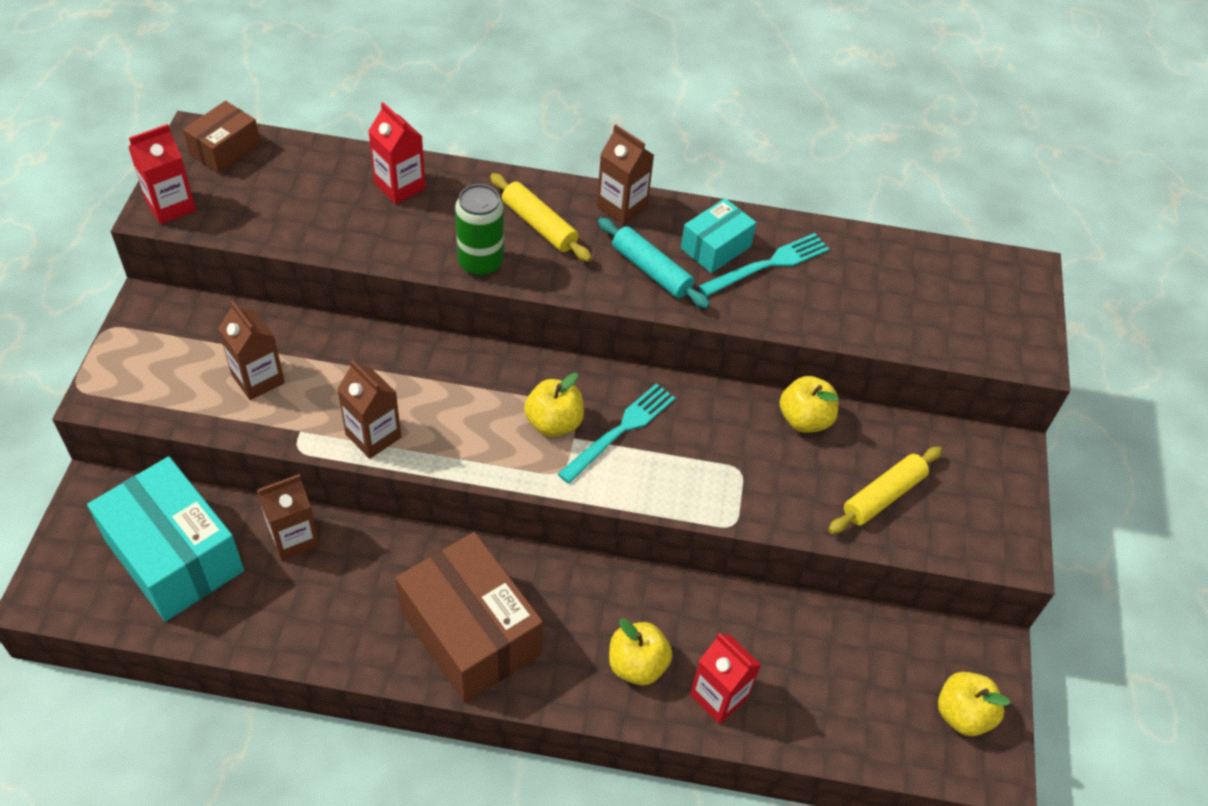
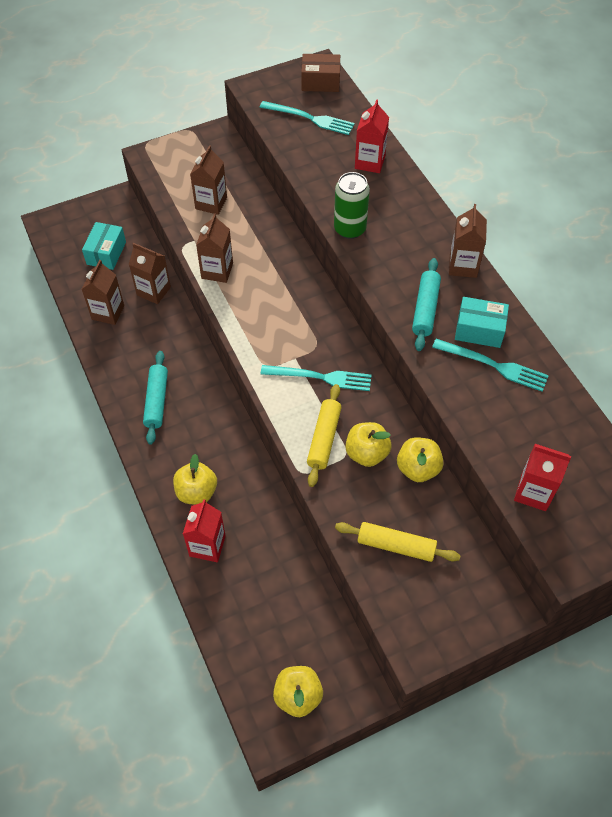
camera: 60 degrees right, 5 degrees up
turquoise box [87,457,244,621] -> turquoise box [82,222,126,270], size x0.53
red carton [128,124,196,224] -> red carton moved to [514,444,571,511]
brown box [396,532,543,703] -> turquoise rolling pin [143,351,168,445]
yellow rolling pin [490,173,592,262] -> yellow rolling pin moved to [307,384,342,487]
yellow apple [524,373,584,437] -> yellow apple moved to [346,422,391,467]
none -> brown carton [82,260,124,325]
none -> turquoise fork [260,101,355,135]

